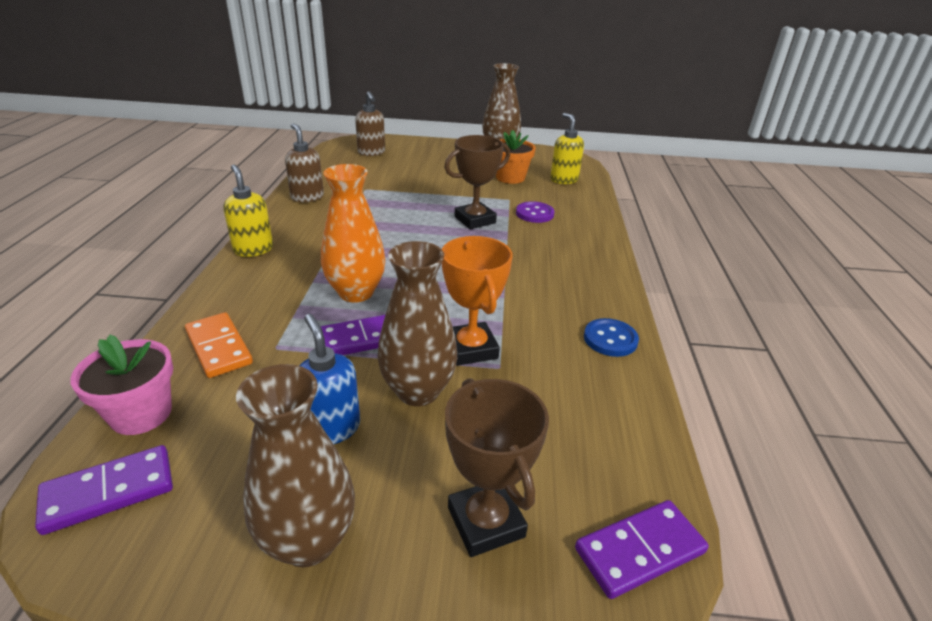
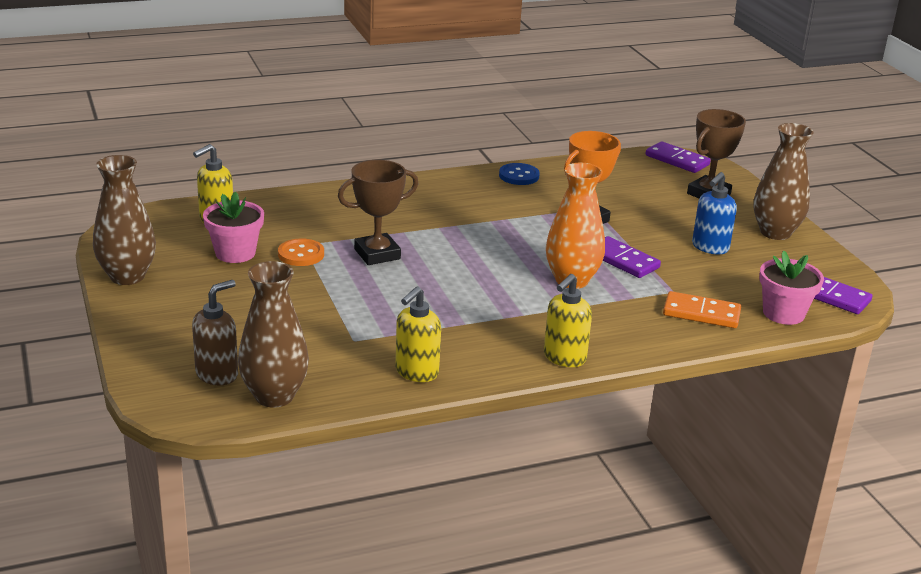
camera: 115 degrees left, 5 degrees down
orange domino [185,312,253,378] -> orange domino turned 75 degrees clockwise [663,291,741,328]
brown soap dispenser [285,123,324,202] -> yellow soap dispenser [395,286,441,382]
brown vase [377,241,457,406] -> brown vase moved to [238,261,309,408]
brown trophy [444,135,510,229] -> brown trophy turned 60 degrees counterclockwise [338,160,418,265]
orange flower pot [496,130,536,184] -> pink flower pot [203,191,264,263]
purple button [516,201,554,223] -> none
none -> orange button [278,238,324,266]

